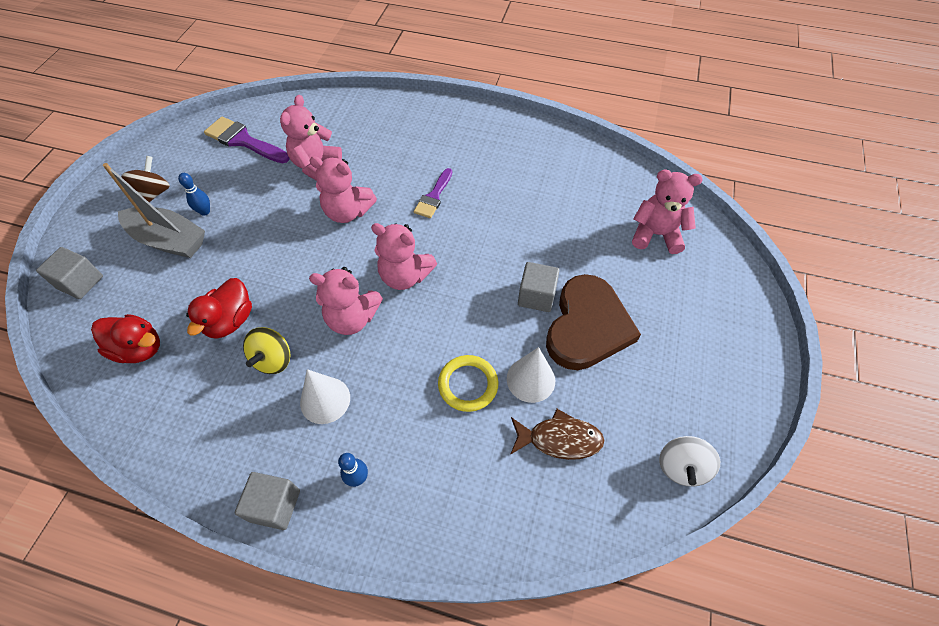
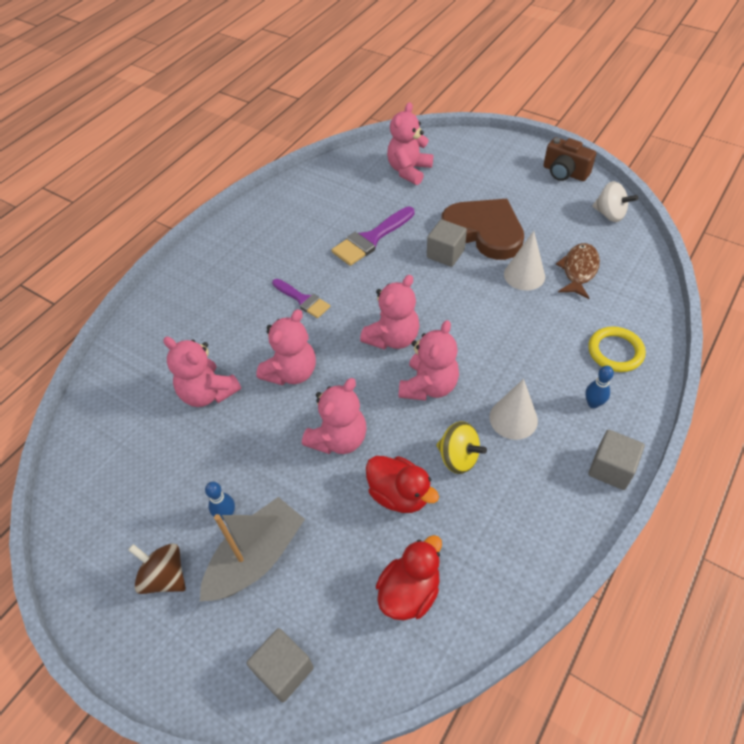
camera: 70 degrees left, 5 degrees down
purple brush [204,117,289,163] -> purple brush moved to [332,207,415,266]
yellow ring [438,355,498,412] -> yellow ring moved to [588,327,646,372]
none -> pink teddy bear [302,378,367,454]
none -> brown camera [544,137,596,181]

